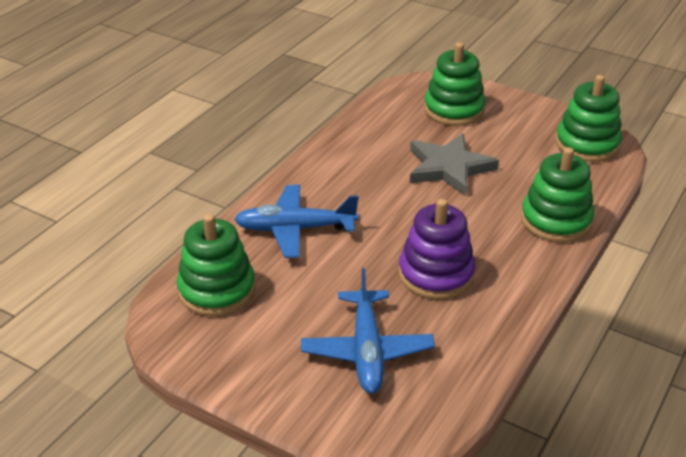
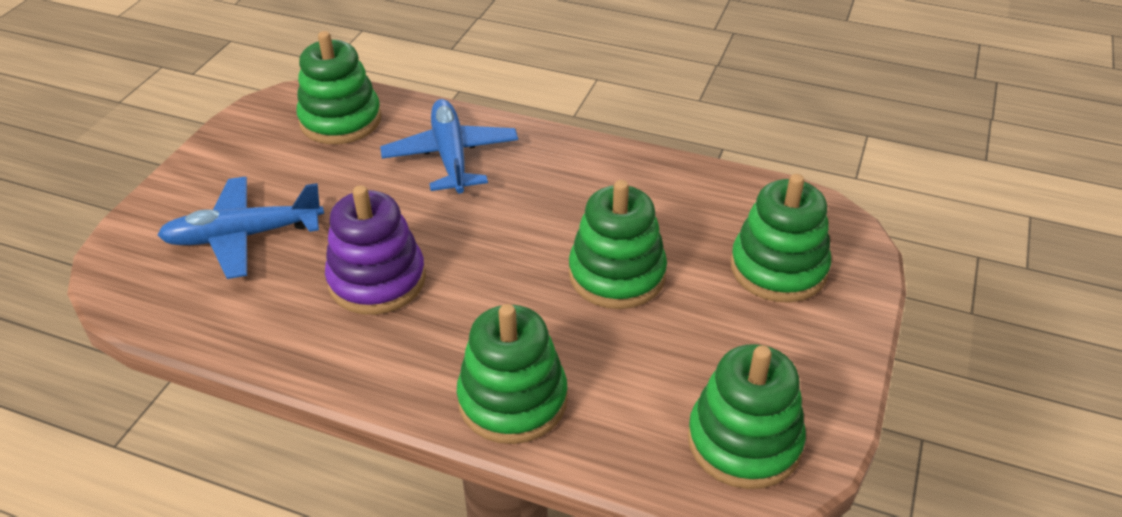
camera: 80 degrees right, 5 degrees up
grey star [410,133,499,196] -> green stacking toy [569,180,667,309]

